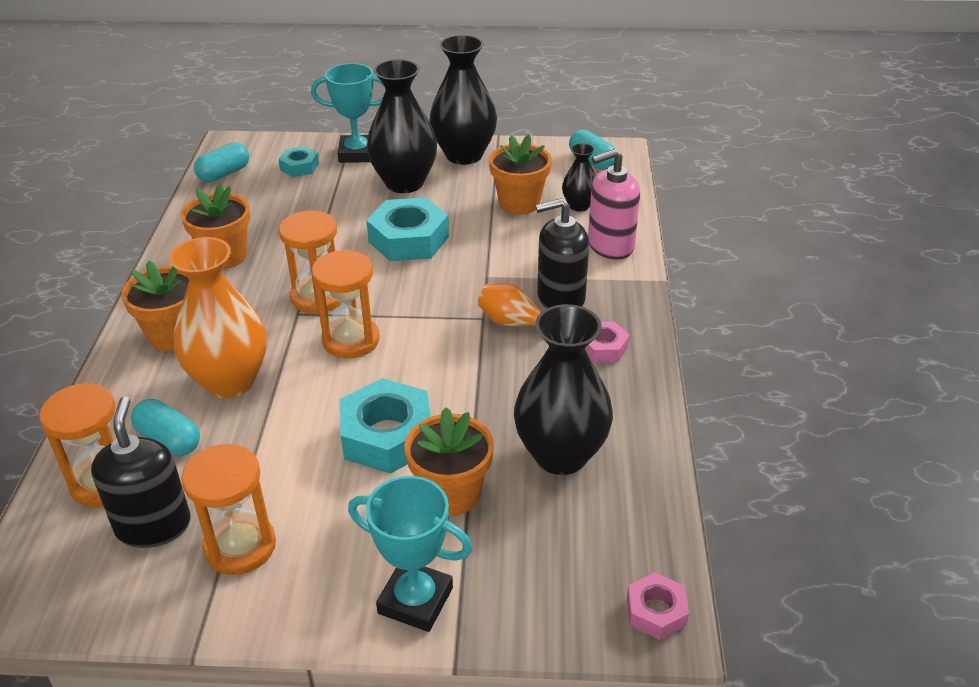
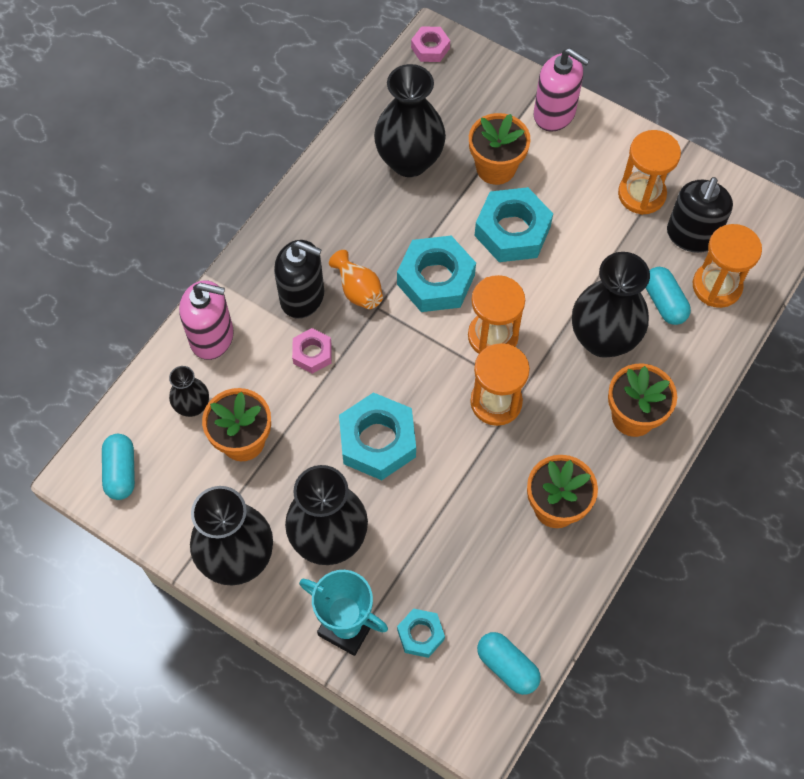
camera: 150 degrees left, 25 degrees up
orange vase [169,237,267,398] -> black vase [572,252,650,358]
turquoise capsule [194,142,249,182] -> turquoise capsule turned 60 degrees clockwise [477,632,541,695]
turquoise trophy [348,476,473,632] -> pink soap dispenser [534,48,590,132]
pink nut [585,322,630,363] -> pink nut moved to [292,328,332,374]
none -> turquoise nut [397,236,476,312]

